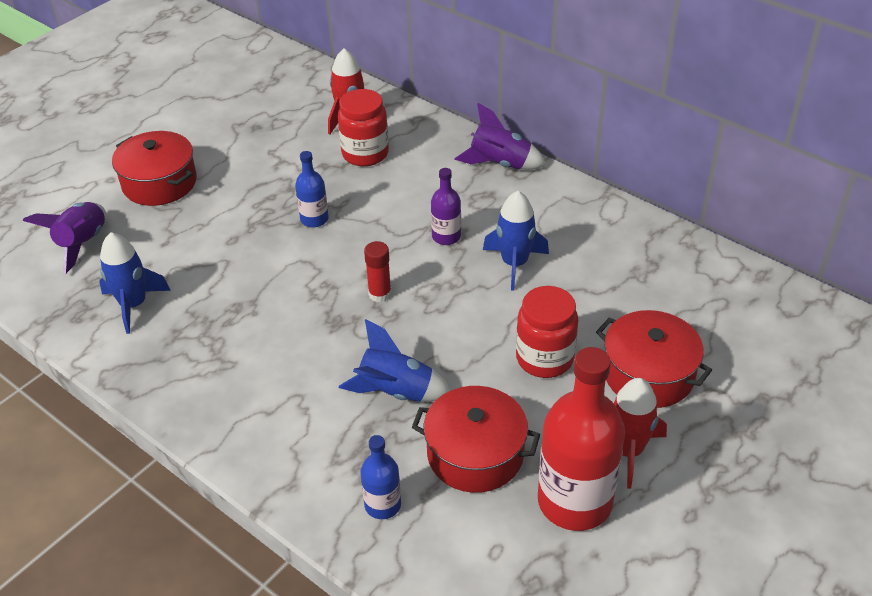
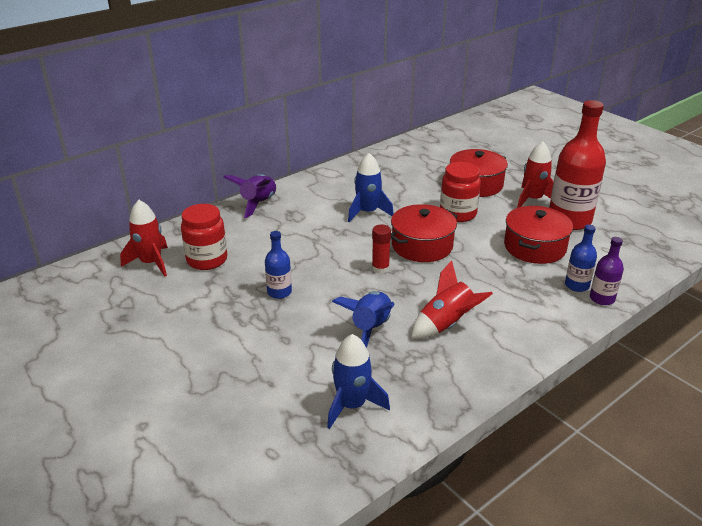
camera: 80 degrees left, 10 degrees down
purple rocket [23,202,106,274] -> none
red pot [112,131,197,206] -> red pot moved to [391,204,458,262]
blue rocket [339,319,451,402] -> blue rocket moved to [332,291,395,348]
purple bottle [431,168,461,245] -> purple bottle moved to [590,237,624,305]
none -> red rocket [411,260,493,339]

